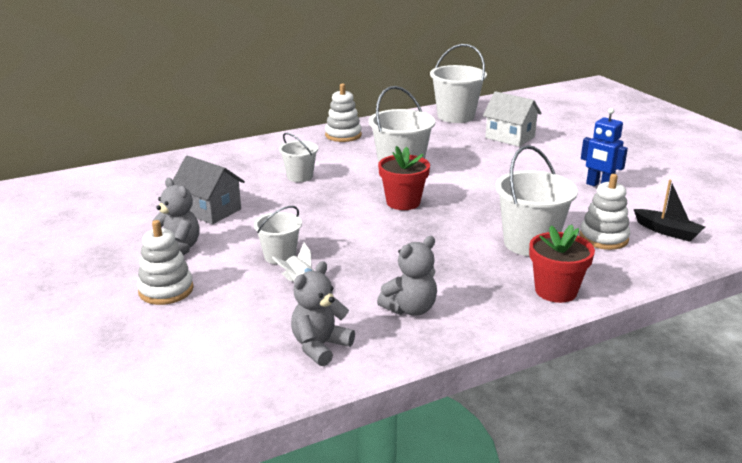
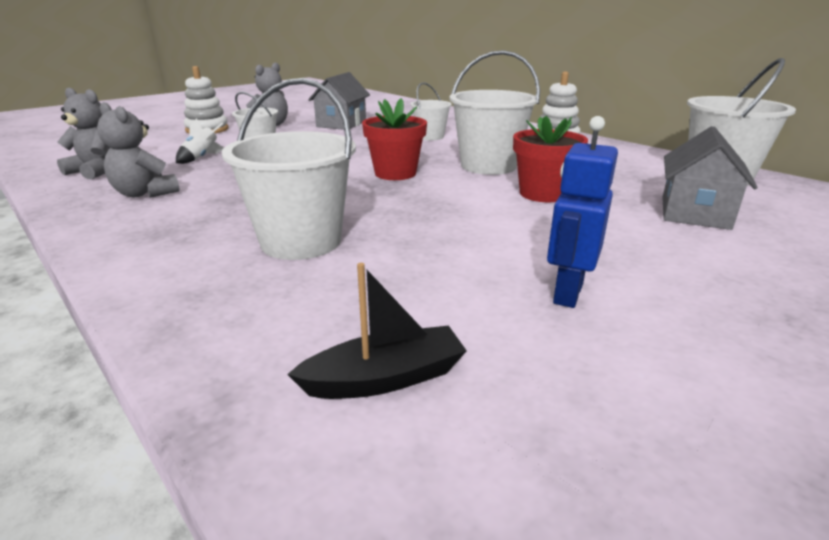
camera: 75 degrees right, 0 degrees up
white house [483,91,542,147] -> grey house [662,126,758,230]
red flower pot [529,224,595,303] -> red flower pot moved to [513,116,588,202]
white stacking toy [579,174,630,250] -> none
black boat [634,180,705,242] -> black boat turned 135 degrees counterclockwise [287,263,467,399]

